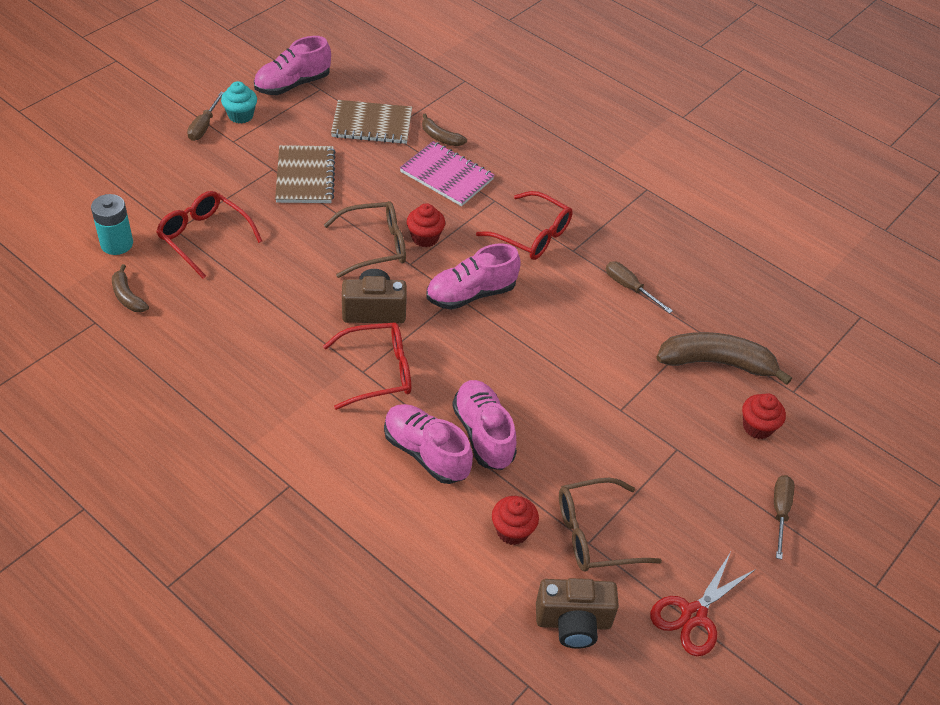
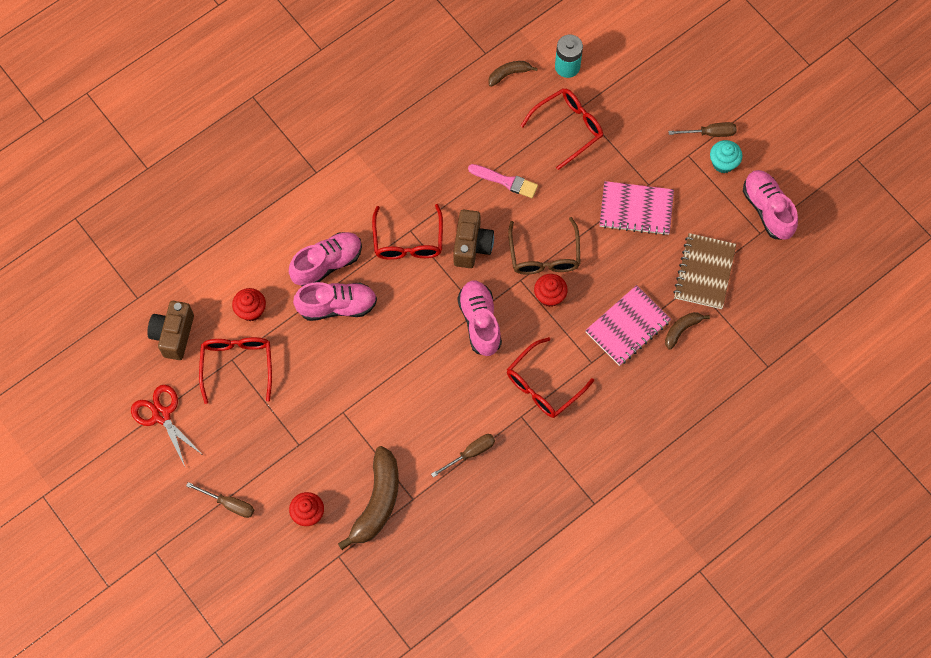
camera: 105 degrees right, 20 degrees up
brown screwdriver [187,92,224,141] -> brown screwdriver turned 150 degrees clockwise [668,122,737,137]
brown notebook [275,145,336,203] -> pink notebook [599,181,674,236]
brown glasses [559,478,662,572] -> red glasses [199,337,272,404]
none -> pink brush [468,164,538,198]

